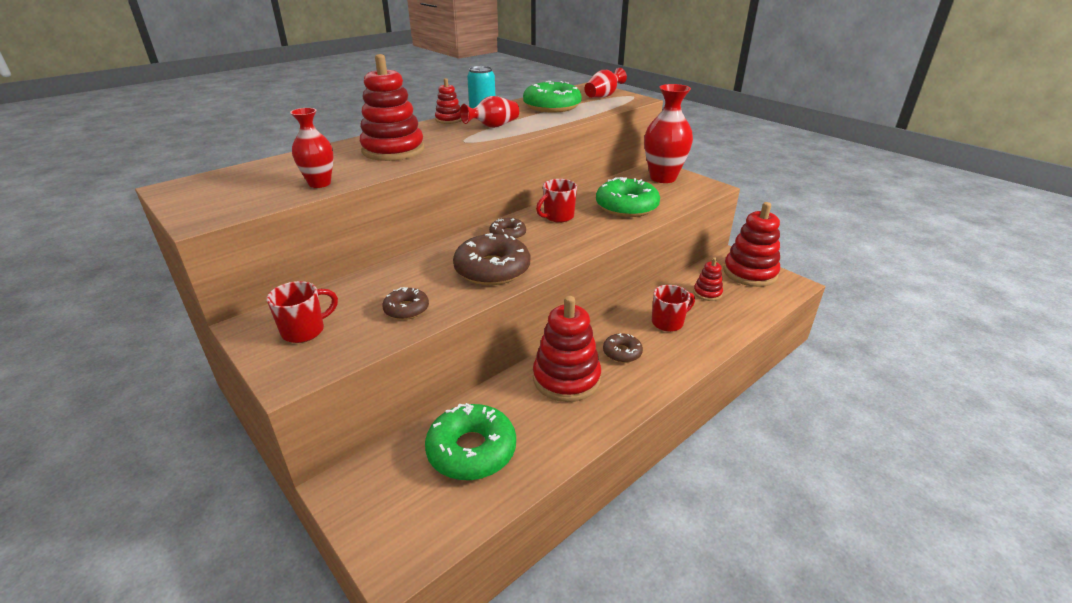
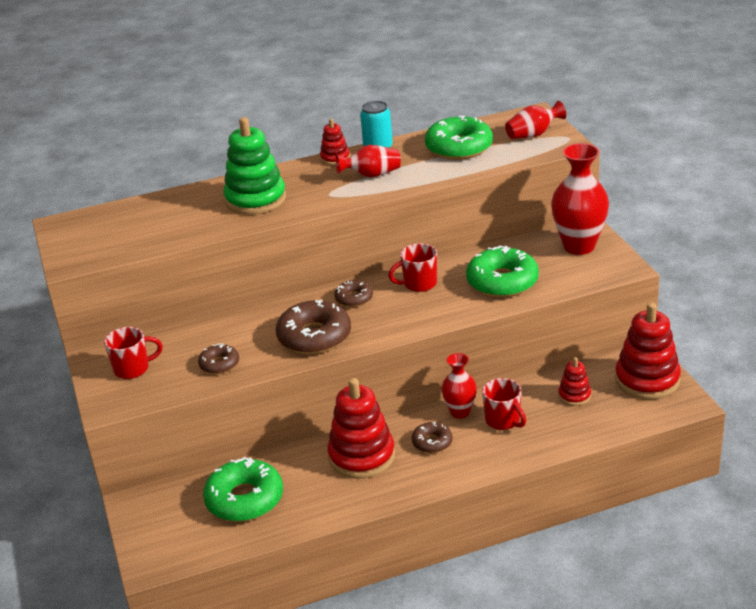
camera: 25 degrees right, 0 degrees up
red vase [290,108,333,188] -> red vase moved to [442,353,477,419]
red stacking toy [360,54,424,161] -> green stacking toy [223,117,286,215]
red mug [652,285,695,332] -> red mug turned 60 degrees clockwise [482,378,526,430]

